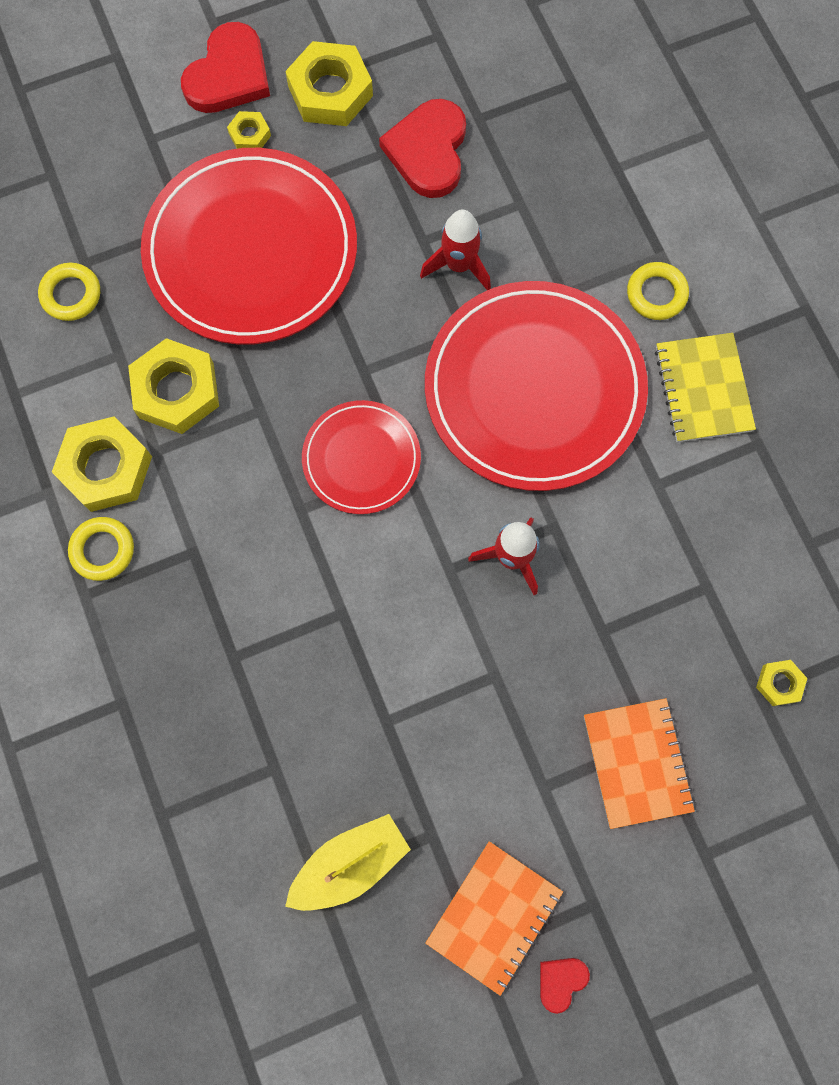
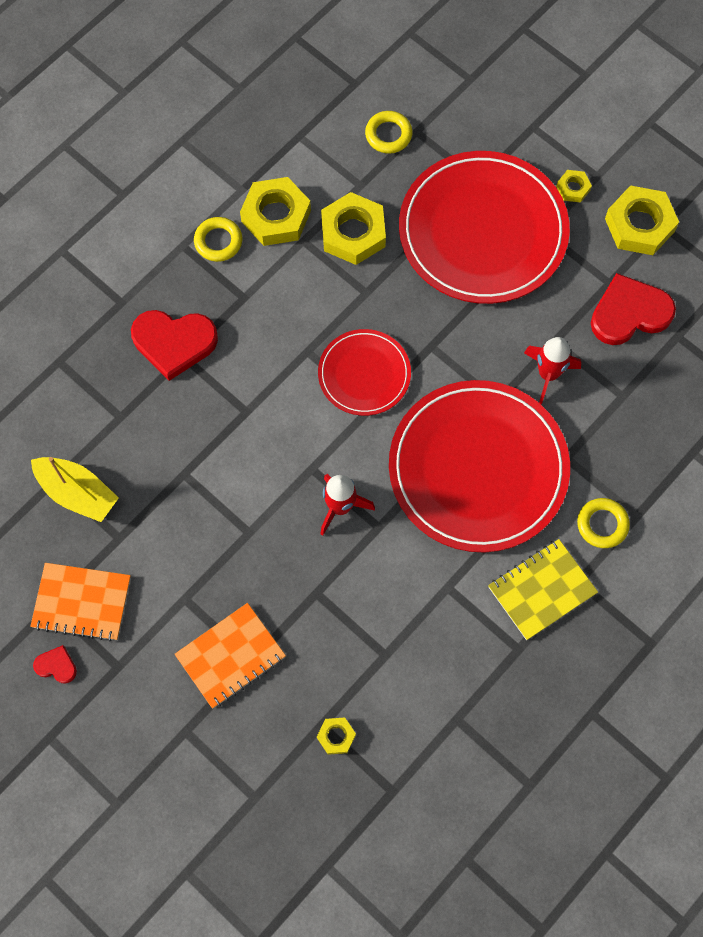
camera: 65 degrees right, 5 degrees down
red heart [181,22,270,113] -> red heart moved to [131,310,218,381]

